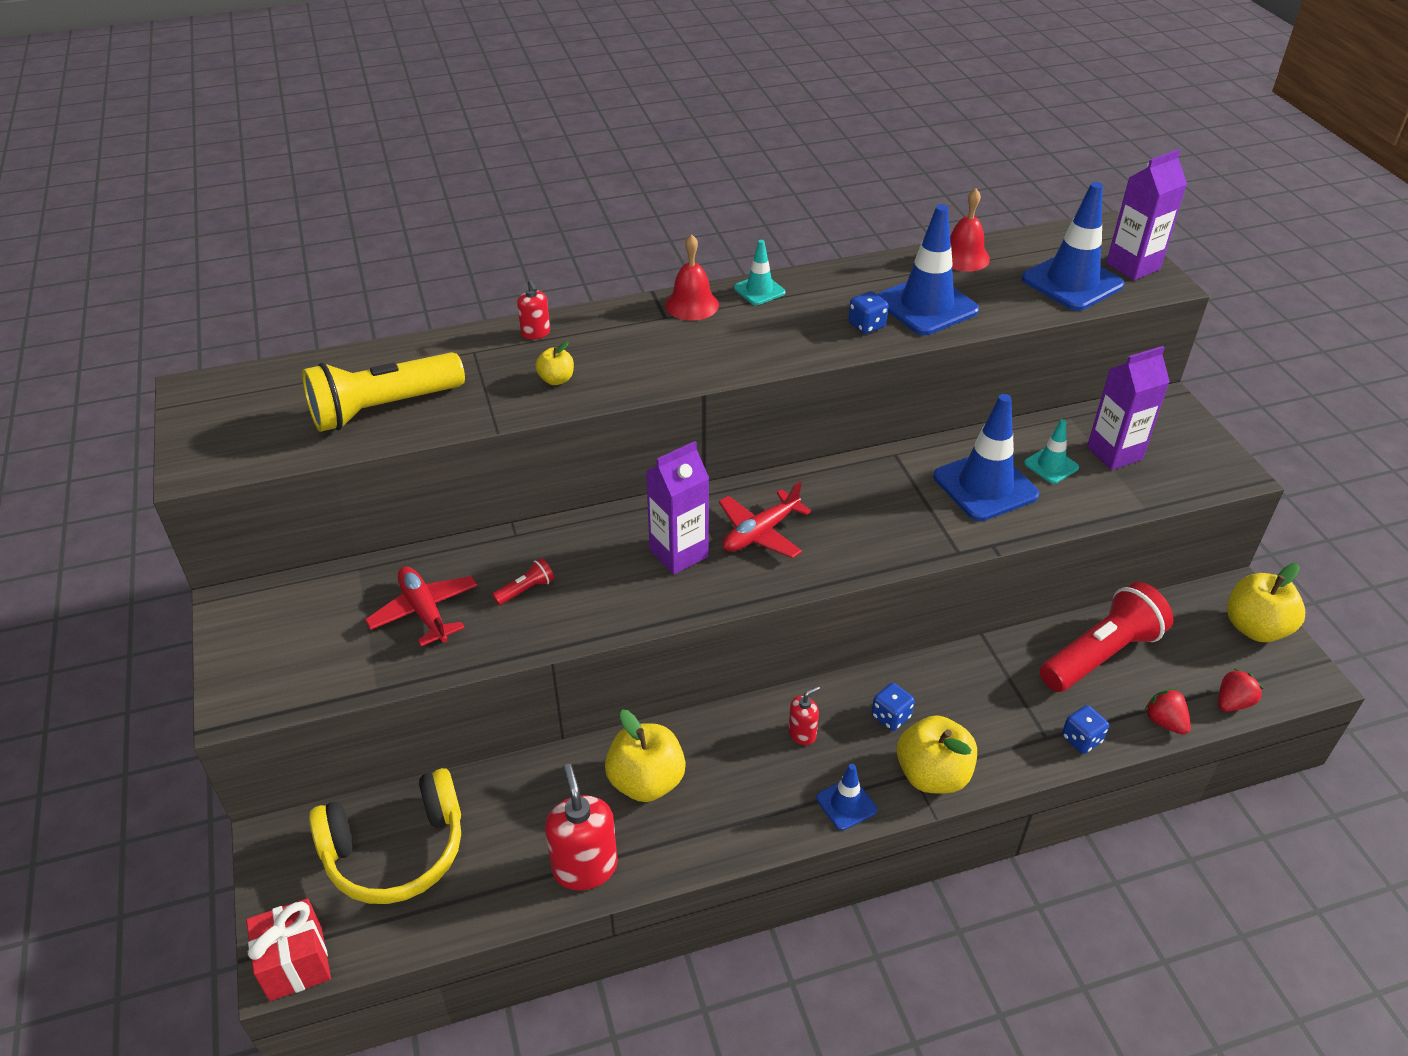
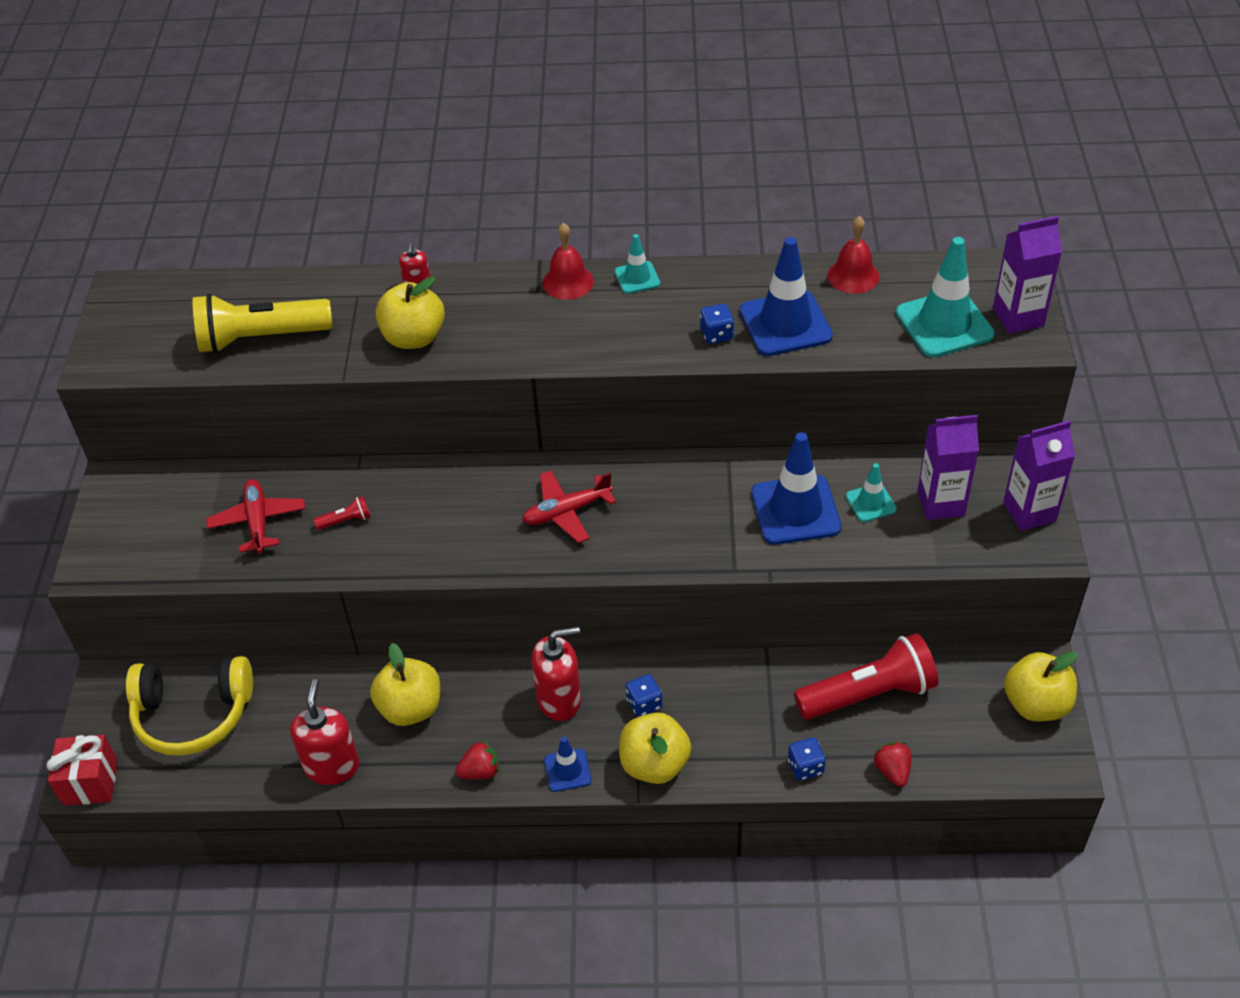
camera: 20 degrees right, 5 degrees up
yellow apple [535,341,574,385] -> yellow apple [376,277,445,349], size x1.95
purple carton [646,441,709,575] -> purple carton moved to [1003,420,1075,531]
red soap dispenser [788,686,820,745] -> red soap dispenser [532,626,581,721], size x1.89
blue traffic cone [1022,182,1124,311] -> turquoise traffic cone [896,237,995,358]
red strawberry [1218,669,1263,712] -> red strawberry moved to [455,740,499,779]

